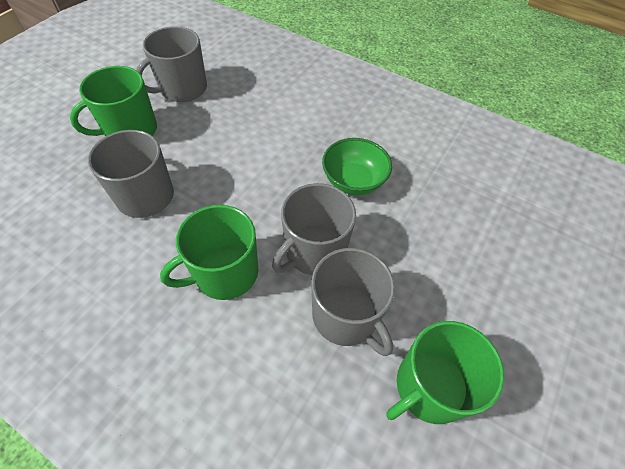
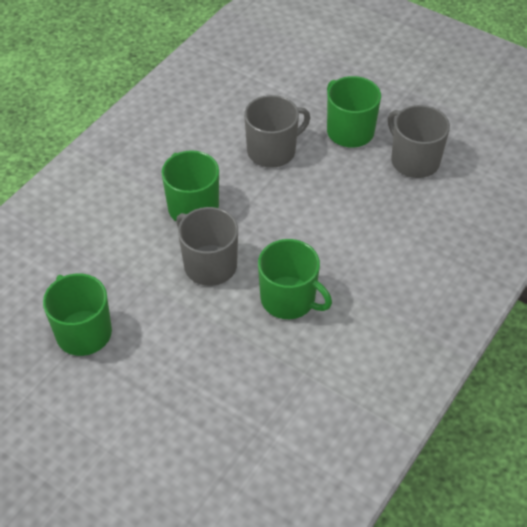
camera: 95 degrees right, 5 degrees down
grey mug [311,248,395,356] -> none
green bowl [322,138,392,195] -> green mug [258,239,332,319]

